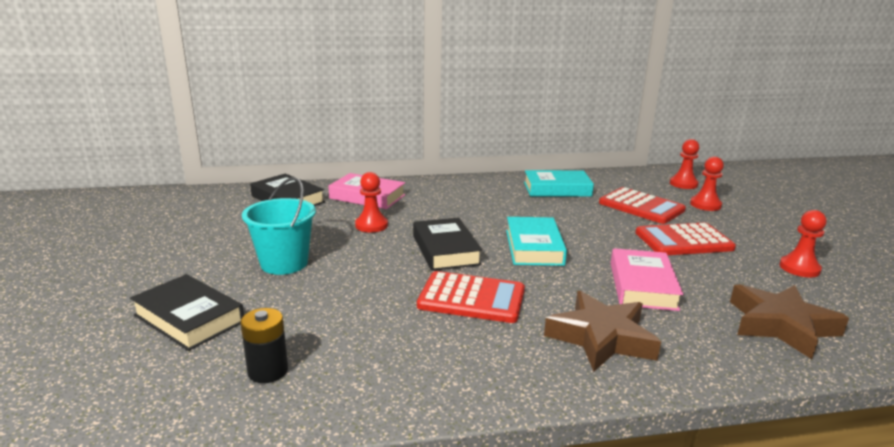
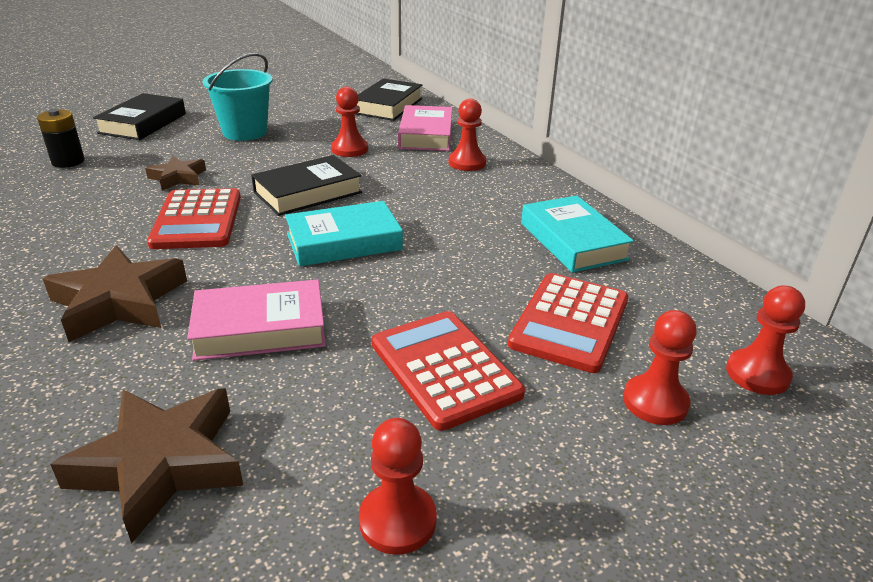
camera: 70 degrees right, 10 degrees up
none -> brown star [145,156,206,191]
none -> red pawn [449,99,486,171]

